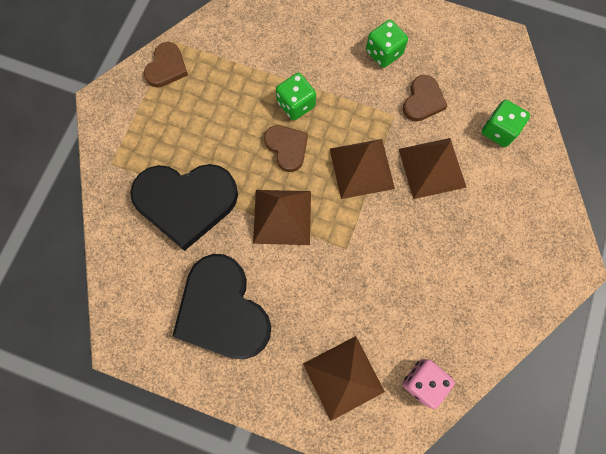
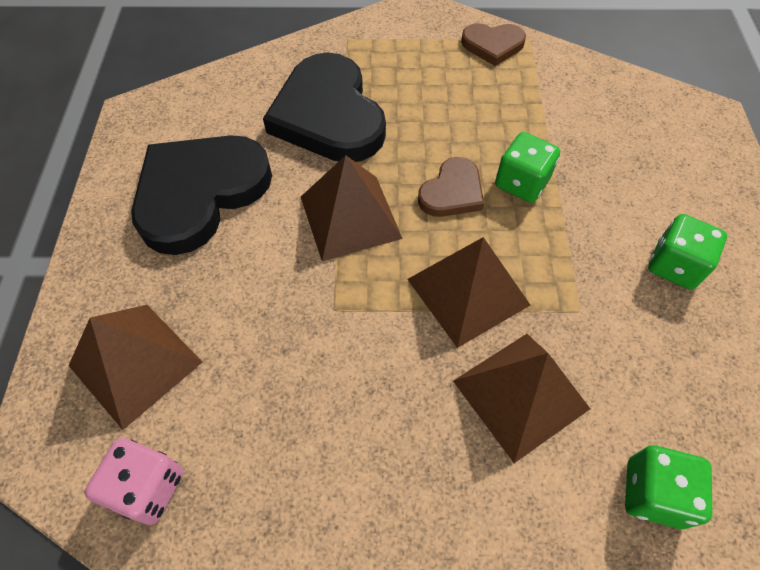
camera: 70 degrees right, 15 degrees down
brown heart [403,75,447,122] -> none

